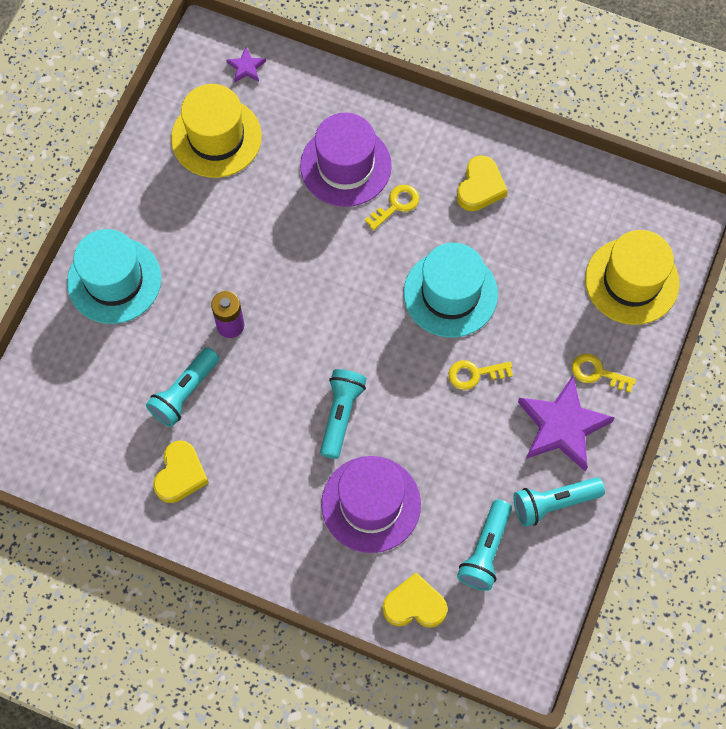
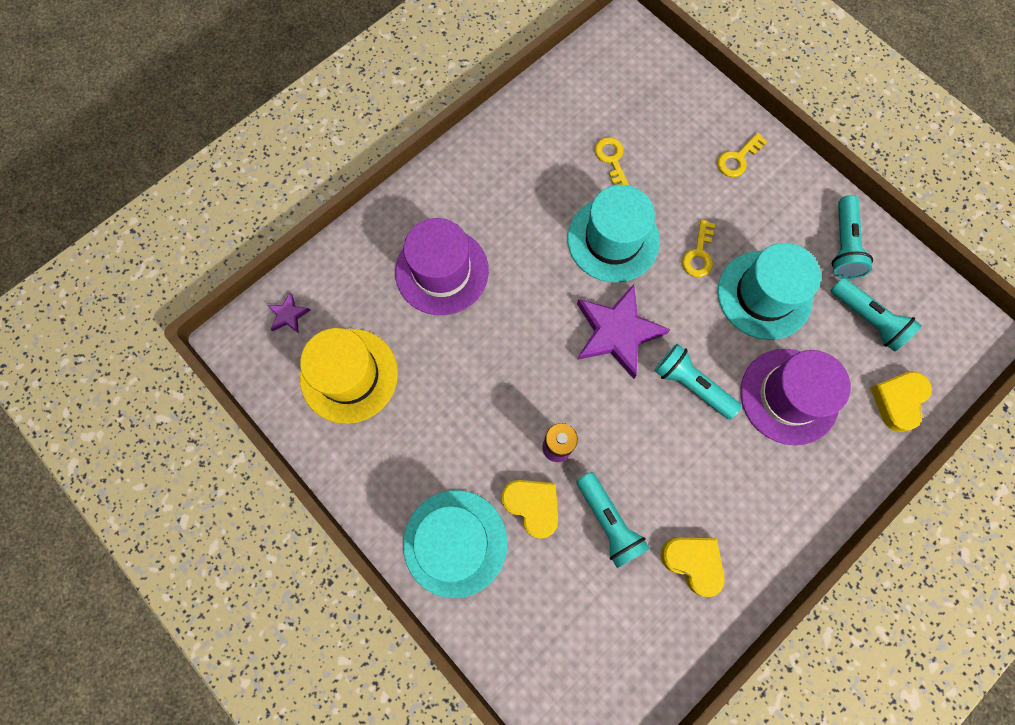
camera: 65 degrees left, 5 degrees up
yellow key [365,185,419,230] -> yellow key moved to [595,137,629,185]
yellow heart [457,155,508,211] -> yellow heart moved to [502,480,558,539]
purple star [518,376,615,471] -> purple star moved to [577,284,671,379]
yellow hat [585,230,680,325] -> none
none -> turquoise hat [718,243,821,340]

